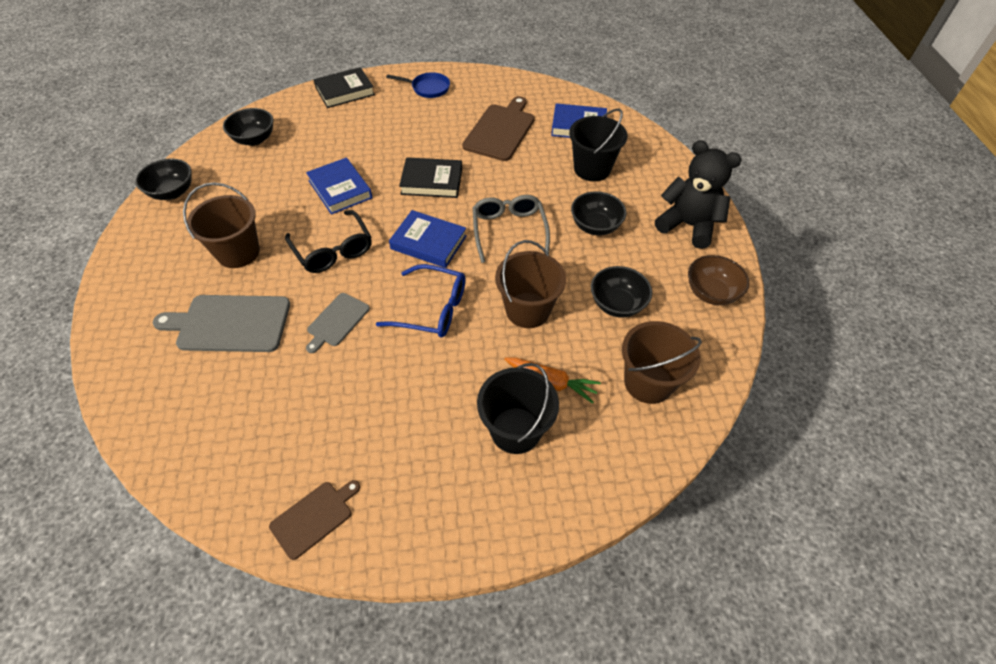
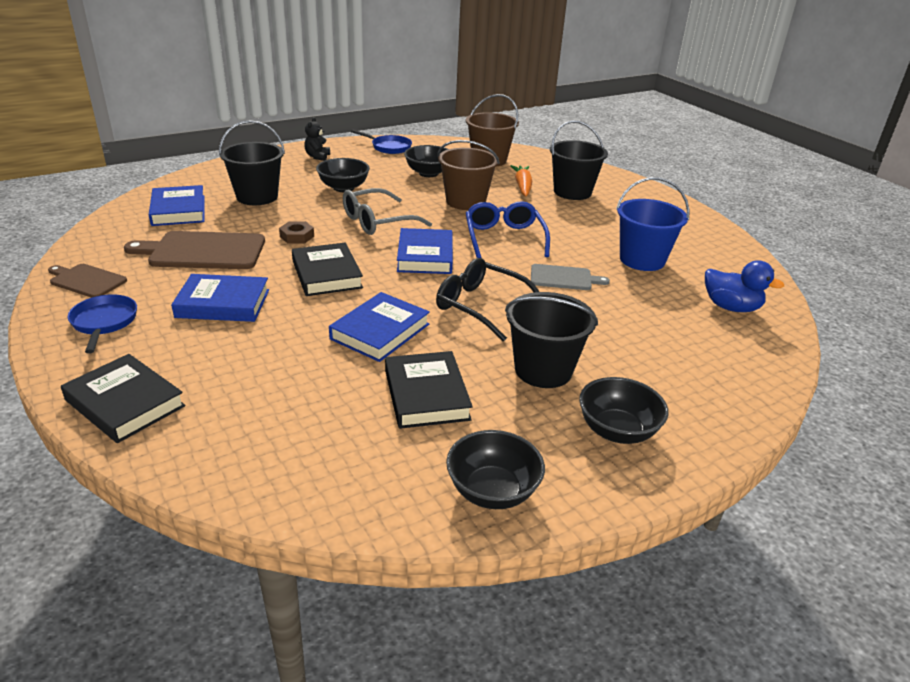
camera: 115 degrees left, 20 degrees down
grey cutting board [153,295,290,352] -> none
brown bucket [183,183,260,268] -> black bucket [505,292,598,388]
black bowl [223,108,273,146] -> black bowl moved to [579,377,669,444]
brown cutting board [269,480,360,560] -> brown cutting board moved to [48,264,127,298]
black glasses [285,210,372,273] -> black glasses turned 90 degrees counterclockwise [436,258,539,341]
black teddy bear [655,140,742,249] -> black teddy bear [304,117,330,161], size x0.47
brown bowl [688,255,749,305] -> blue pan [351,130,412,154]
none -> blue book [171,274,269,322]
none -> brown nut [279,221,314,244]
none -> black book [385,351,473,429]
none -> blue bucket [616,177,690,271]
none -> blue duck [705,260,784,312]

